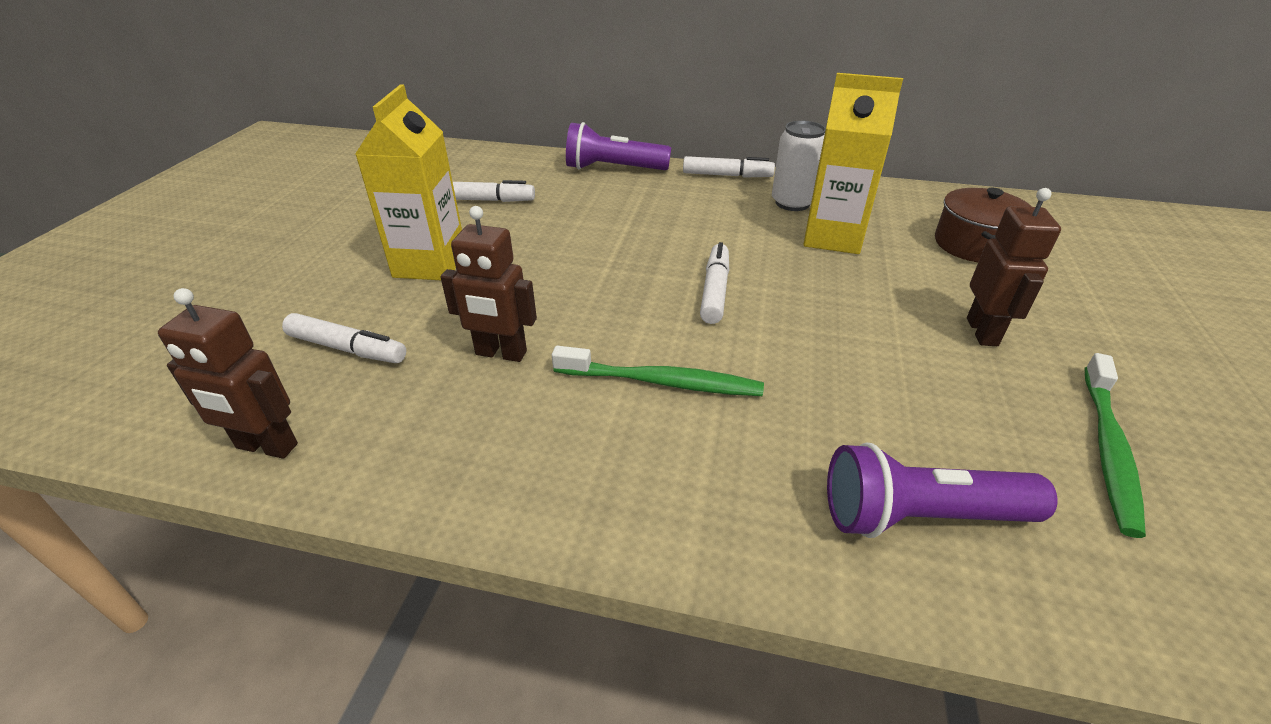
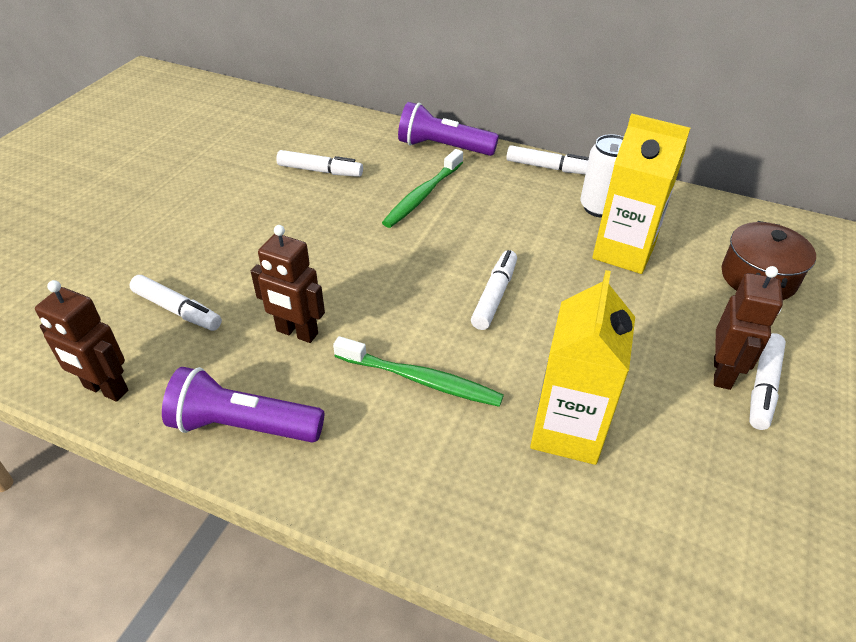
camera: 10 degrees right, 5 degrees up
yellow carton [355,85,462,280] -> yellow carton moved to [530,270,635,465]
purple flashlight [827,442,1057,538] -> purple flashlight moved to [162,367,324,443]
green toothbrush [1084,353,1146,538] -> green toothbrush moved to [382,149,463,228]
none -> white marker [749,333,786,430]

